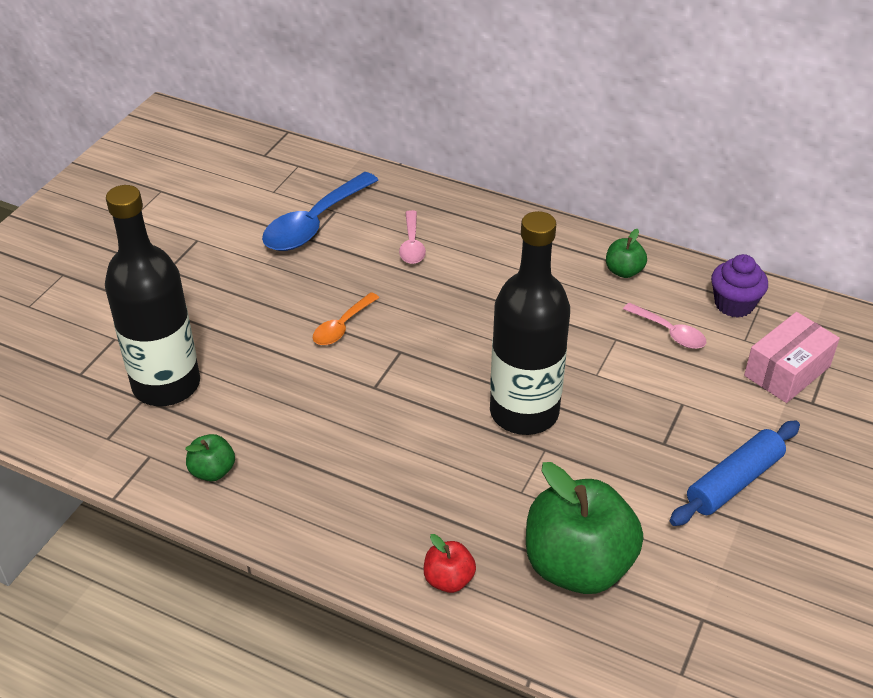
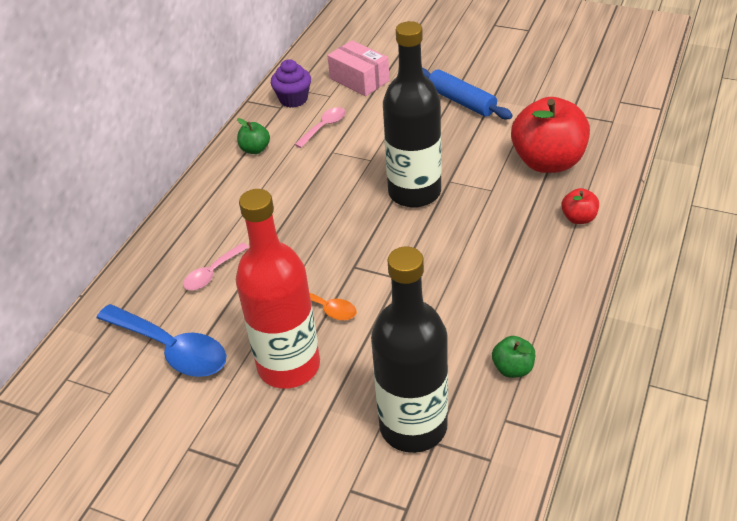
camera: 90 degrees left, 0 degrees up
pink spoon [399,210,426,264] -> pink spoon turned 135 degrees clockwise [183,242,249,290]
green apple [526,462,643,594] -> red apple [511,97,590,173]
none -> red bottle [236,189,320,389]

